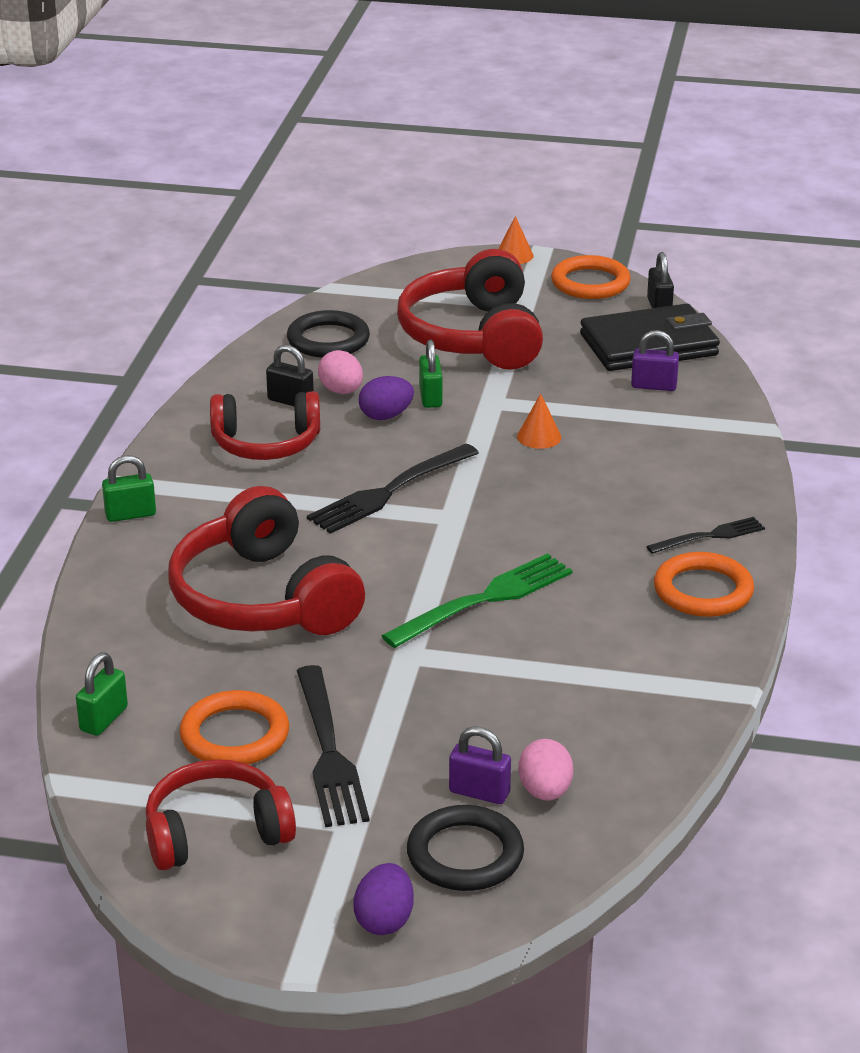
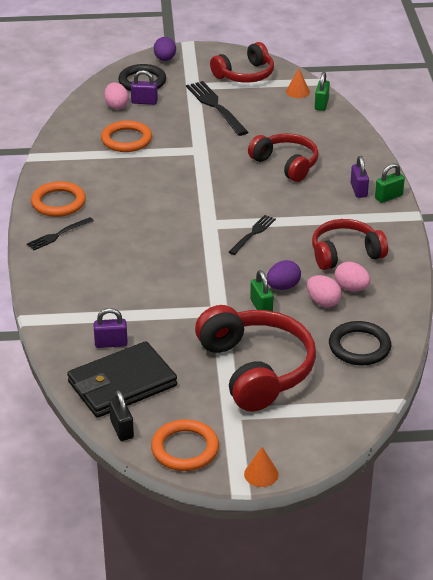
camera: 165 degrees right, 5 degrees up
red headphones [168,486,365,635] -> red headphones [248,133,319,182], size x0.66
orange ring [179,690,289,764] -> orange ring moved to [101,120,152,152]
black padlock [266,345,314,406] -> pink egg [334,262,370,291]
black fork [307,444,479,534] -> black fork [229,215,276,255], size x0.59
green fork [381,553,573,648] -> none
orange cone [517,393,561,449] -> orange cone moved to [286,69,310,98]
none -> purple padlock [350,156,369,198]

